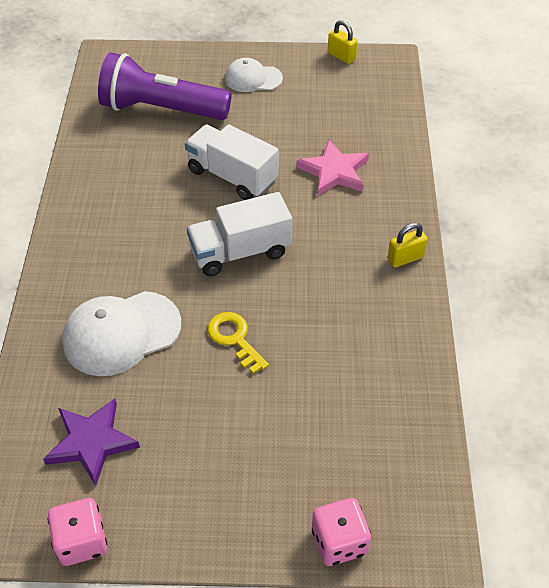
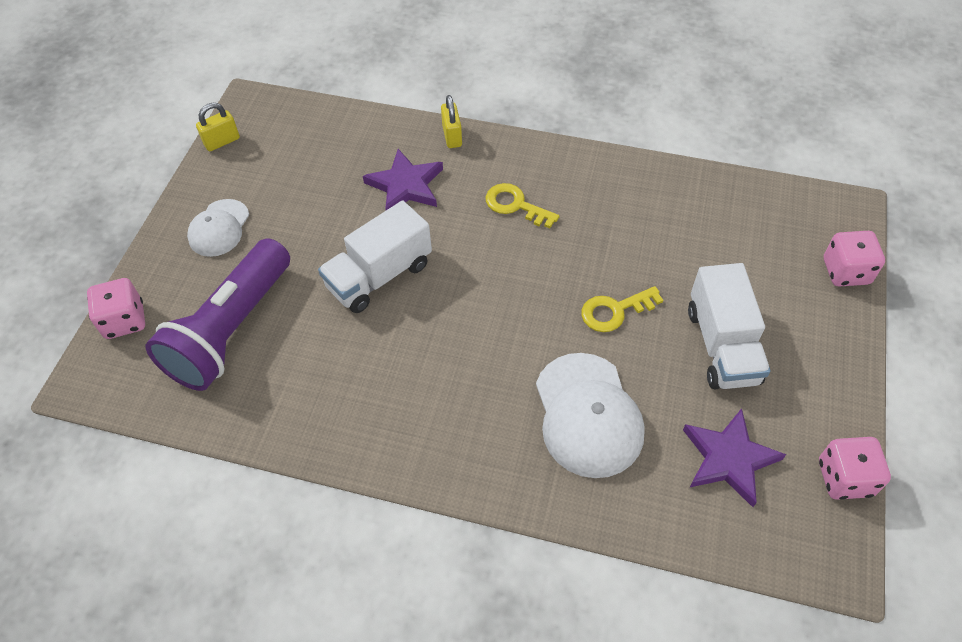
camera: 75 degrees left, 5 degrees up
white truck [187,192,292,276] -> white truck moved to [688,263,771,389]
pink star [297,139,369,196] -> purple star [363,149,443,210]
yellow padlock [387,222,428,268] -> yellow padlock moved to [441,95,462,148]
none -> pink dice [87,278,145,339]
none -> yellow key [486,183,560,228]

